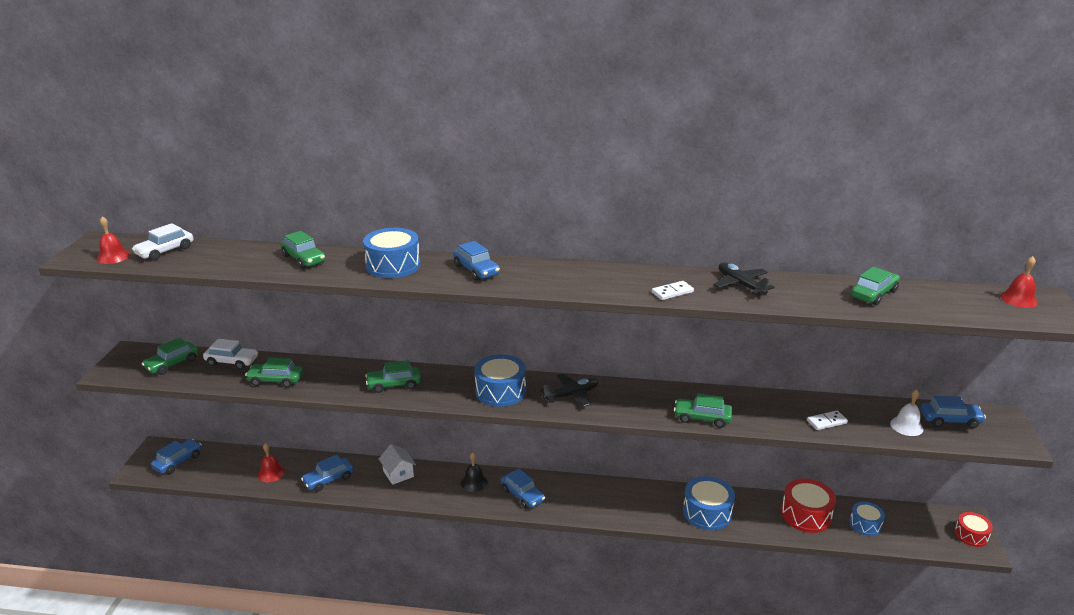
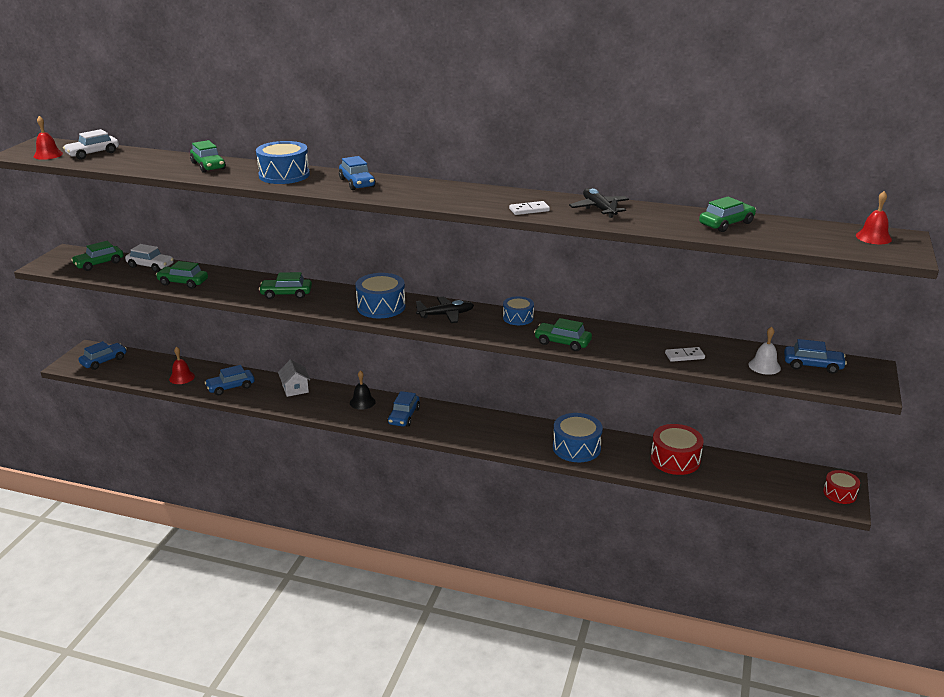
camera: 10 degrees right, 0 degrees up
blue car [501,469,545,509] -> blue car turned 45 degrees clockwise [388,391,420,427]
blue drum [849,502,885,536] -> blue drum moved to [503,296,534,325]

